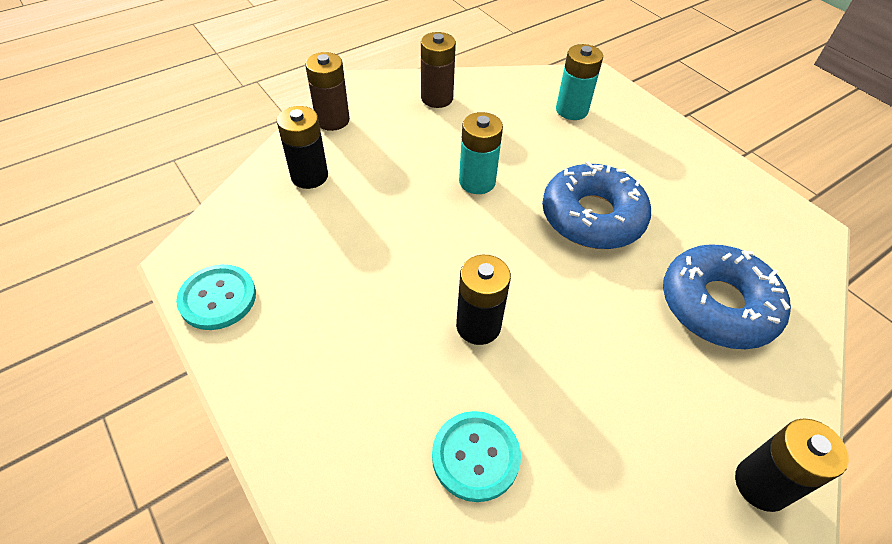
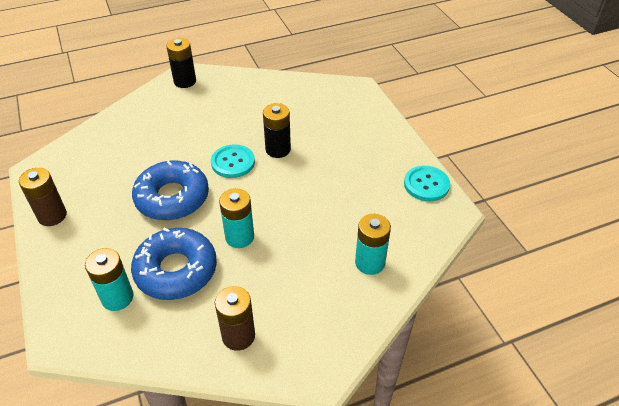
camera: 165 degrees left, 5 degrees down
black battery [277,106,328,189] -> turquoise battery [355,214,391,275]
brown battery [305,52,350,131] -> brown battery moved to [19,168,67,226]
turquoise button [432,411,521,502] -> turquoise button moved to [211,144,255,178]
blue donut [663,244,791,349] -> blue donut moved to [131,228,217,300]

